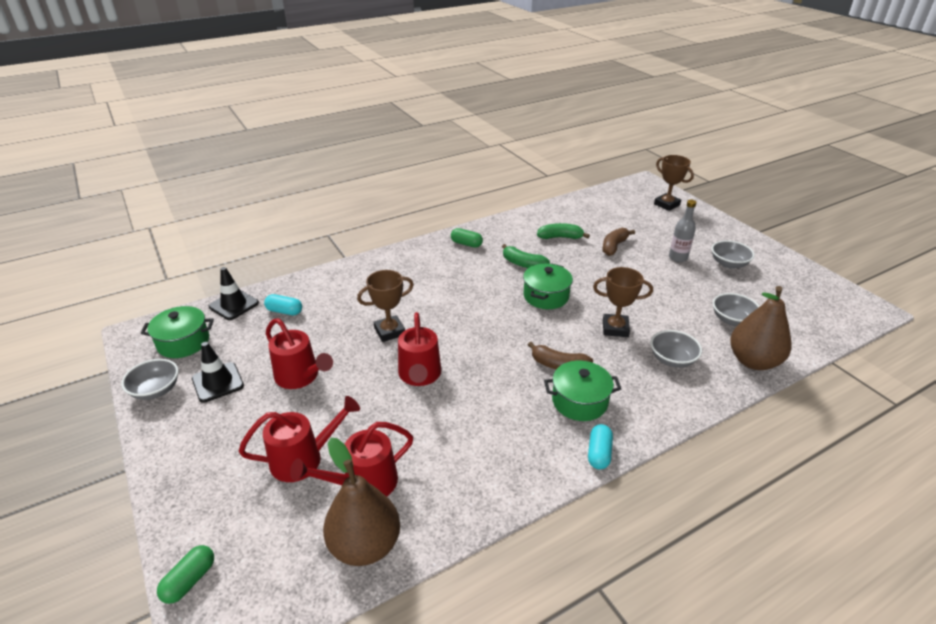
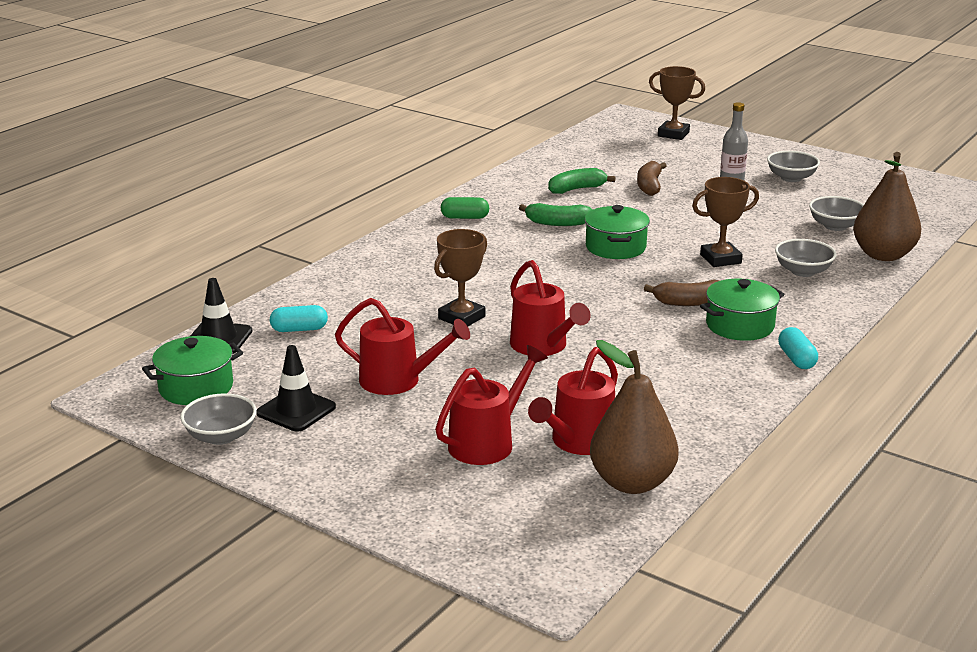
camera: 25 degrees left, 10 degrees down
green capsule [157,545,214,604] -> none

